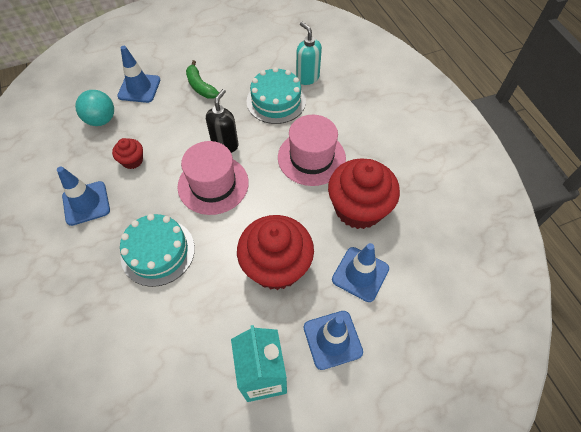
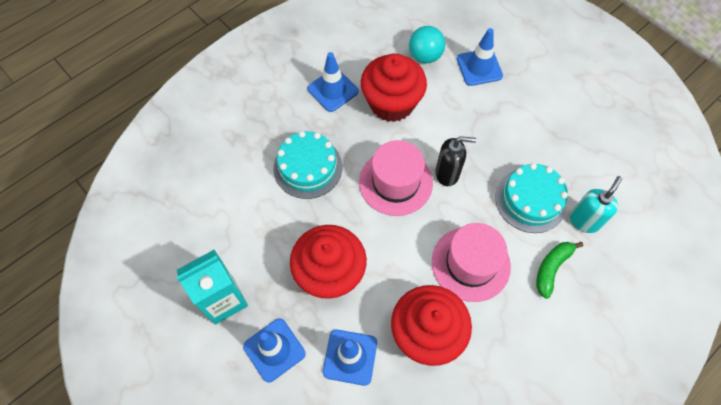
camera: 70 degrees right, 5 degrees up
red cupcake [112,138,143,169] -> red cupcake [361,53,427,122], size x2.15
green banana [186,60,219,99] -> green banana moved to [536,242,583,299]

